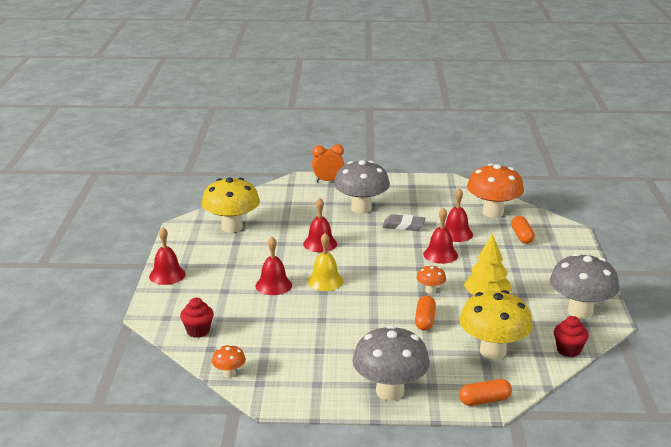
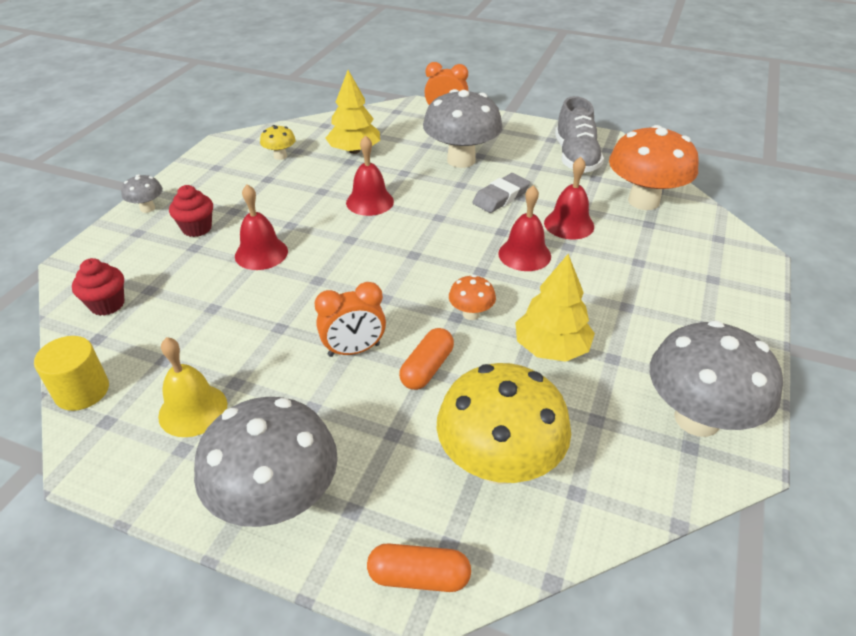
camera: 20 degrees right, 15 degrees up
red bell [149,227,185,285] -> grey mushroom [121,174,163,213]
yellow mushroom [202,177,260,233] -> yellow mushroom [260,125,296,160], size x0.46
orange mushroom [212,344,246,378] -> yellow cylinder [34,336,109,411]
yellow bell [307,233,343,291] -> yellow bell moved to [158,337,227,437]
grey eraser [383,214,425,231] -> grey eraser turned 75 degrees counterclockwise [472,173,530,213]
orange capsule [511,216,535,244] -> none
red cupcake [554,316,589,357] -> red cupcake moved to [169,185,213,237]
none -> orange clock [315,282,386,357]
none -> yellow tree [326,70,380,154]
none -> grey shoe [555,96,604,173]

